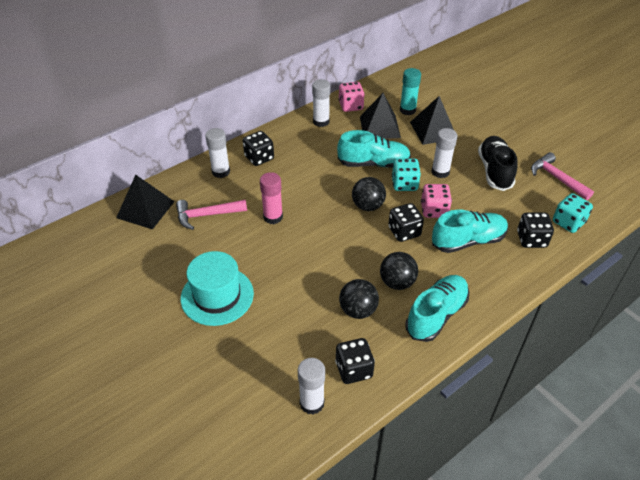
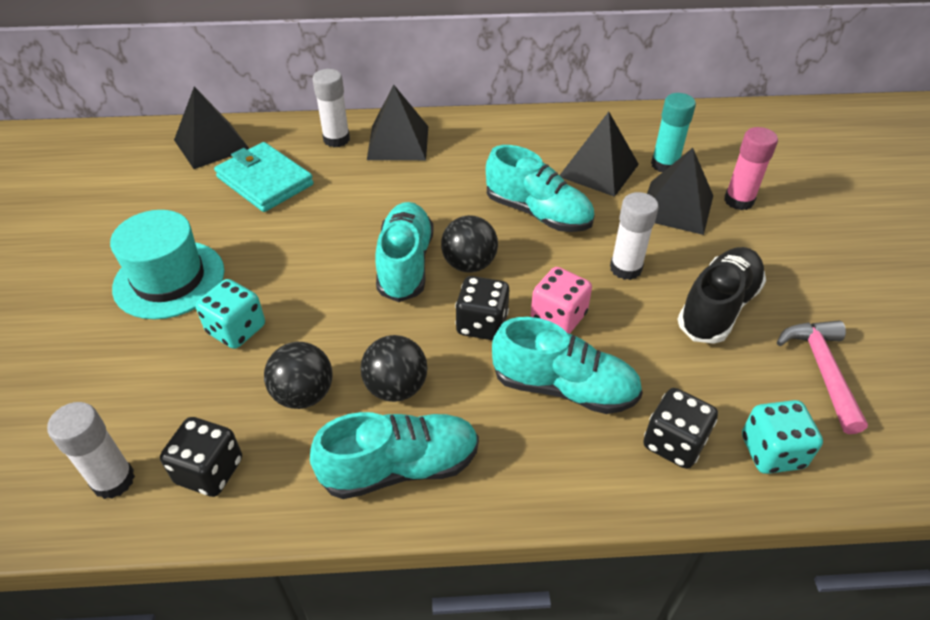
camera: 35 degrees right, 0 degrees up
pink hammer [176,200,247,230] -> turquoise wallet [214,142,314,212]
black dice [243,131,274,166] -> black pyramid [367,85,428,160]
pink glue stick [260,172,283,224] -> pink glue stick moved to [724,127,778,210]
white glue stick [312,79,330,127] -> none
pink dice [339,82,365,112] -> none
turquoise dice [392,158,421,191] -> turquoise dice moved to [195,279,265,349]
none -> turquoise shoe [376,202,434,302]

